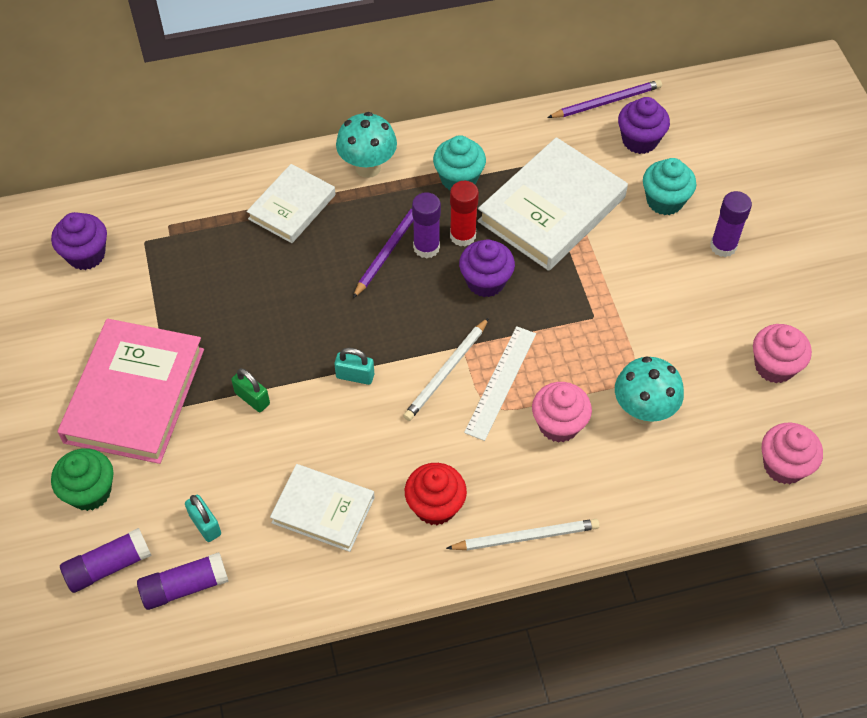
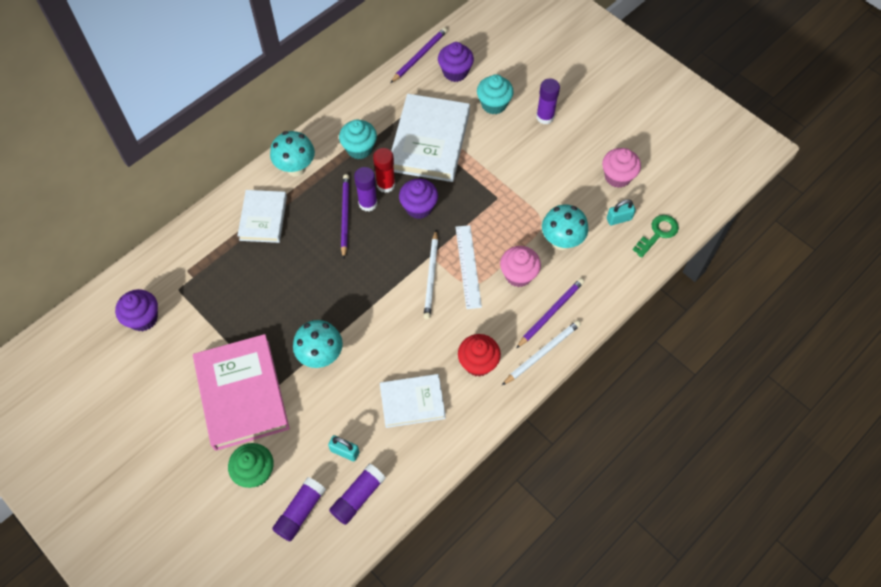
camera: 30 degrees left, 5 degrees up
green padlock [231,368,270,412] -> turquoise mushroom [293,320,343,368]
turquoise padlock [334,348,374,385] -> turquoise padlock moved to [607,199,636,225]
pink cupcake [762,422,823,484] -> green key [633,215,679,258]
none -> purple pencil [516,278,584,349]

